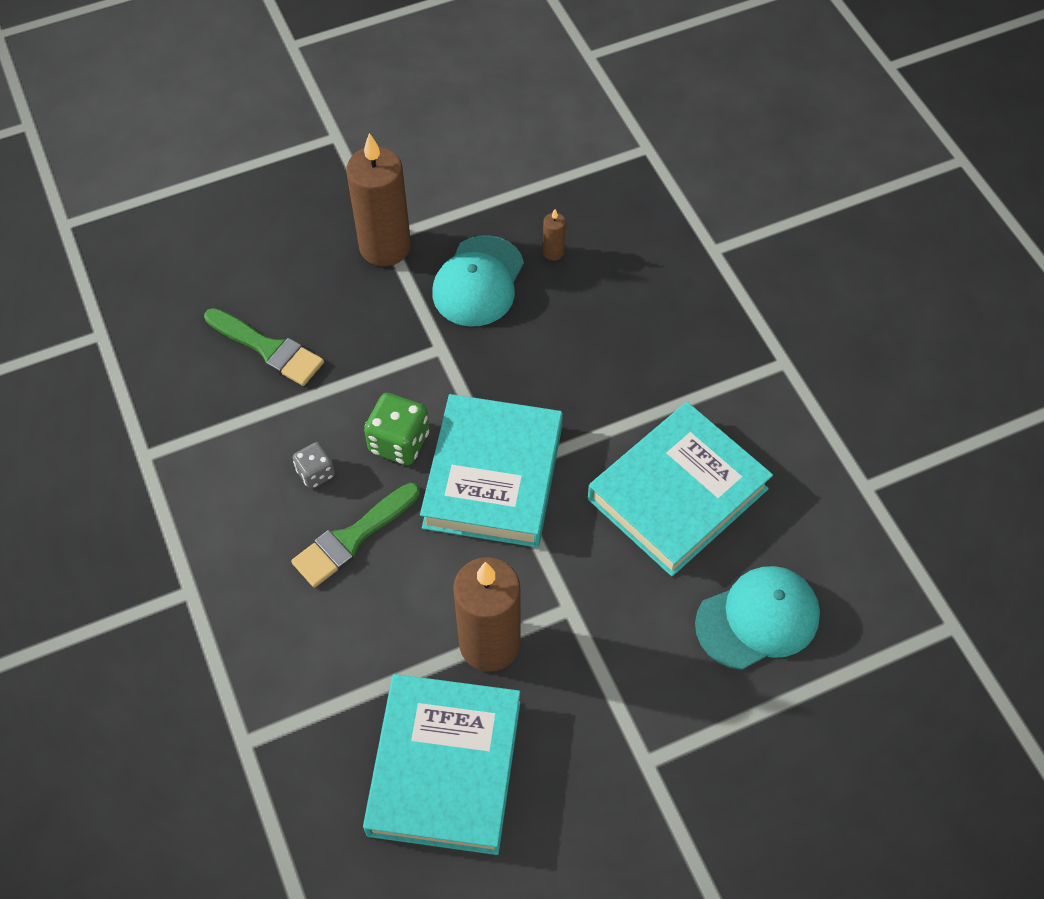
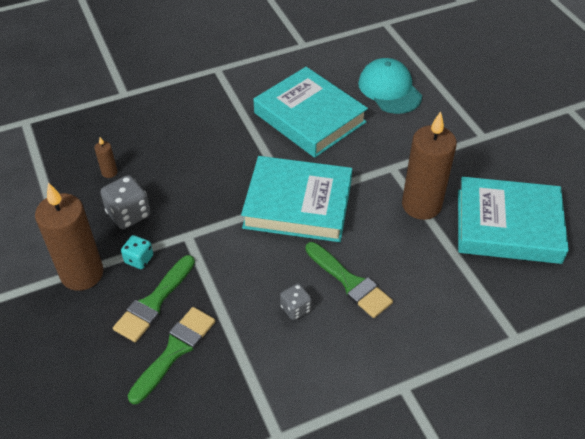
camera: 90 degrees left, 10 degrees down
green dice [364,393,429,465] -> none
turquoise cap [432,235,524,326] -> grey dice [100,175,150,229]
none -> green brush [113,255,195,342]
none -> turquoise dice [121,235,153,269]

